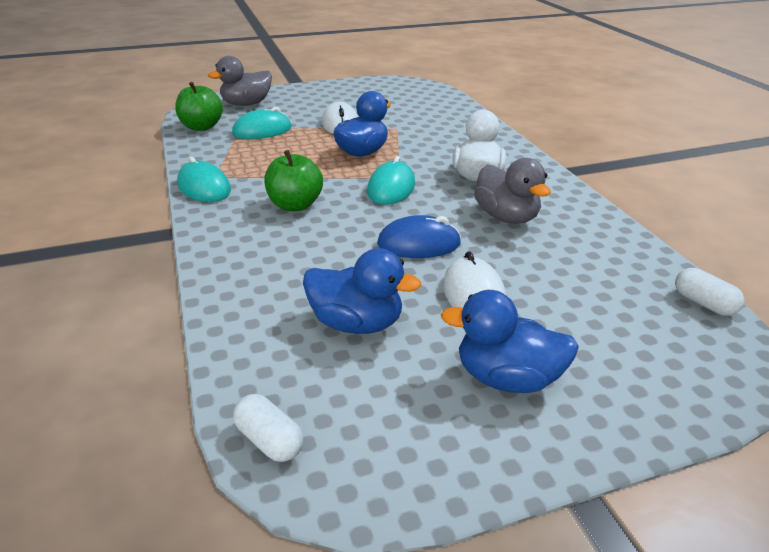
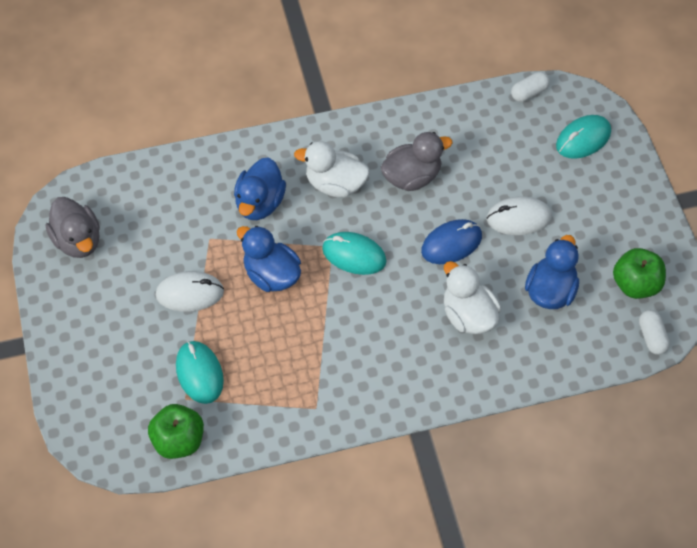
camera: 85 degrees left, 25 degrees up
turquoise mouse [177,157,231,202] -> turquoise mouse moved to [556,115,611,159]
grey duck [208,56,272,106] -> grey duck moved to [46,197,100,258]
white capsule [233,394,303,462] -> white capsule turned 60 degrees counterclockwise [639,310,670,355]
green apple [264,150,323,211] -> green apple moved to [613,248,666,299]
blue mouse [377,215,461,258] -> blue mouse turned 60 degrees clockwise [421,219,482,264]
blue duck [441,290,579,393] -> blue duck moved to [234,157,286,220]
none -> white duck [444,261,501,334]

